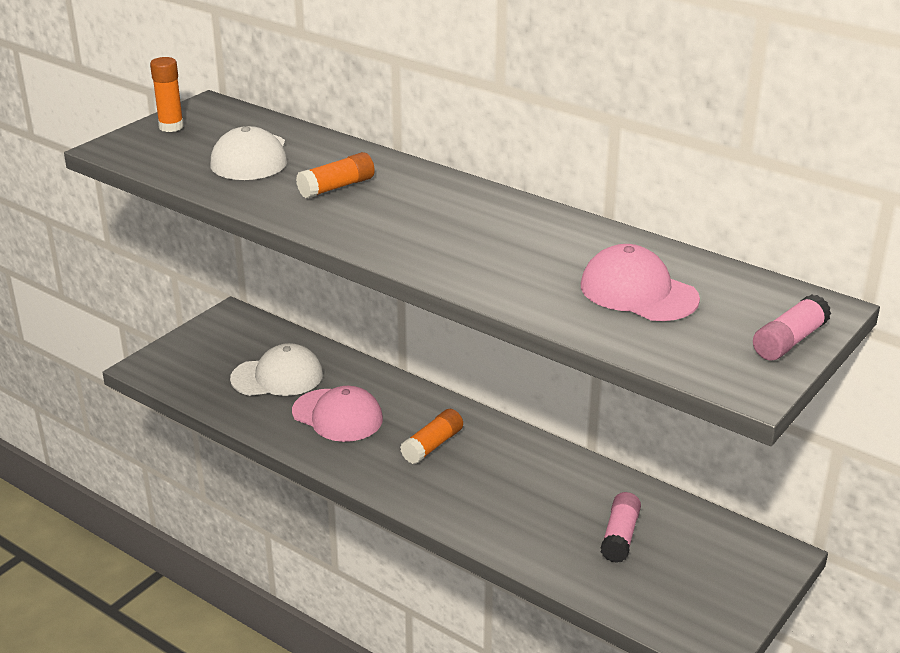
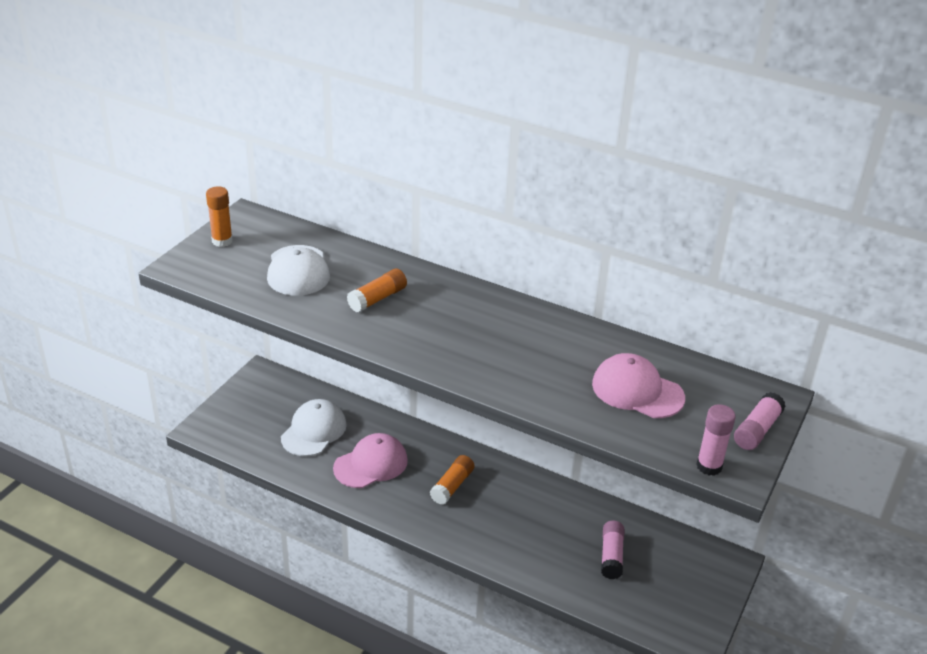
camera: 10 degrees left, 5 degrees up
white cap [230,343,323,396] -> white cap turned 45 degrees counterclockwise [281,399,347,456]
pink cap [292,386,383,442] -> pink cap turned 60 degrees counterclockwise [333,433,408,488]
none -> pink glue stick [696,404,736,476]

